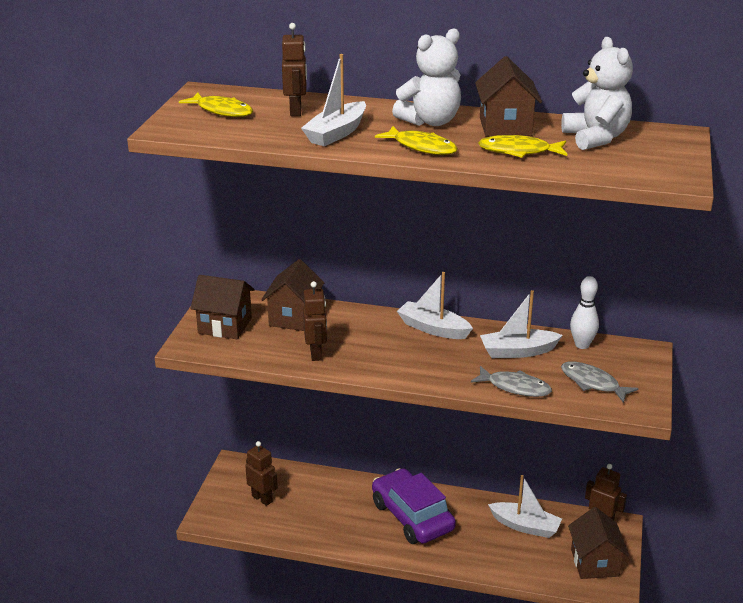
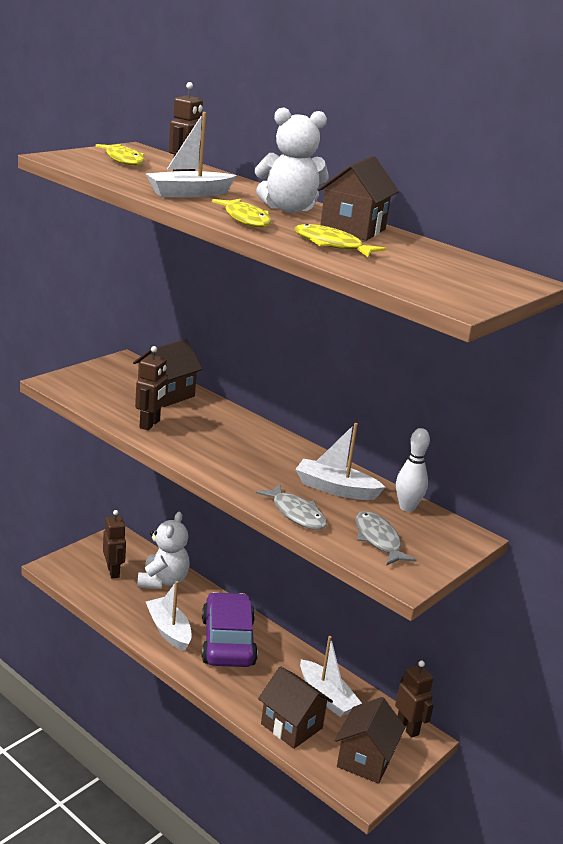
camera: 25 degrees right, 5 degrees down
brown house [190,275,255,339] -> brown house moved to [258,666,333,749]
white boat [397,272,473,339] -> white boat moved to [146,581,192,651]
white teddy bear [561,37,633,150] -> white teddy bear moved to [137,512,190,589]

